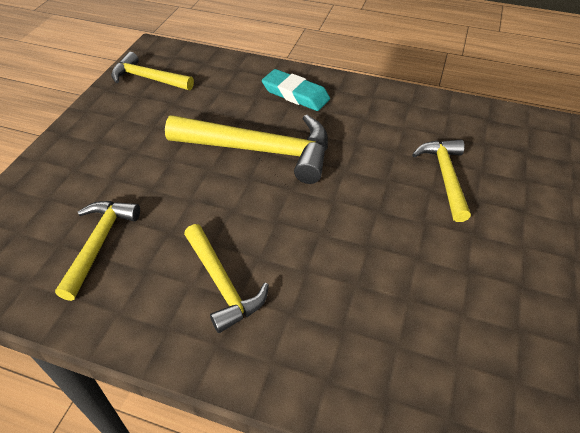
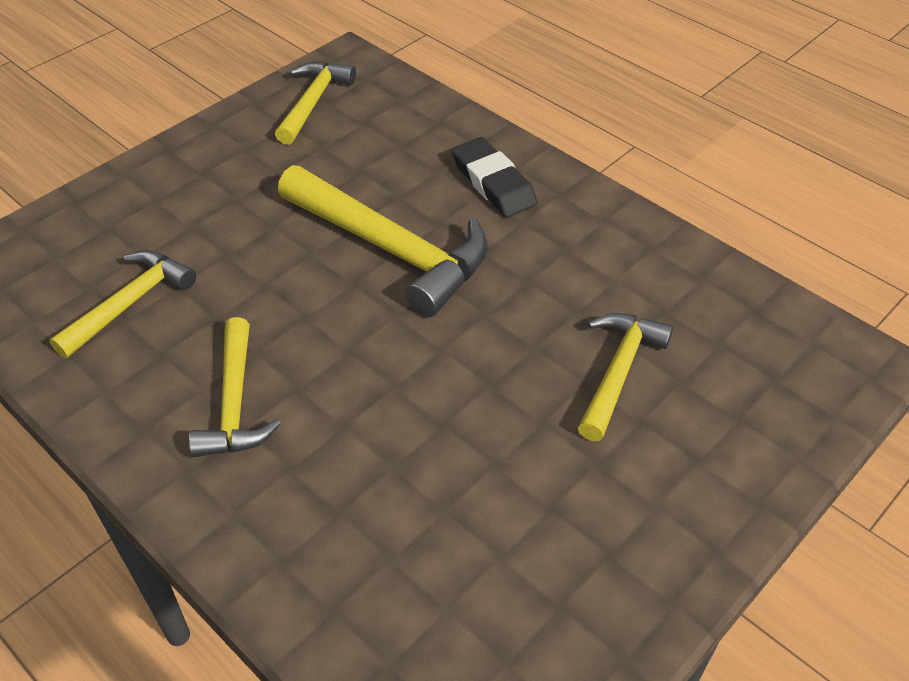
camera: 25 degrees right, 0 degrees up
yellow hammer [111,52,194,90] -> yellow hammer turned 60 degrees clockwise [275,62,356,145]
turquoise eraser [262,69,330,111] -> black eraser [452,137,537,217]

